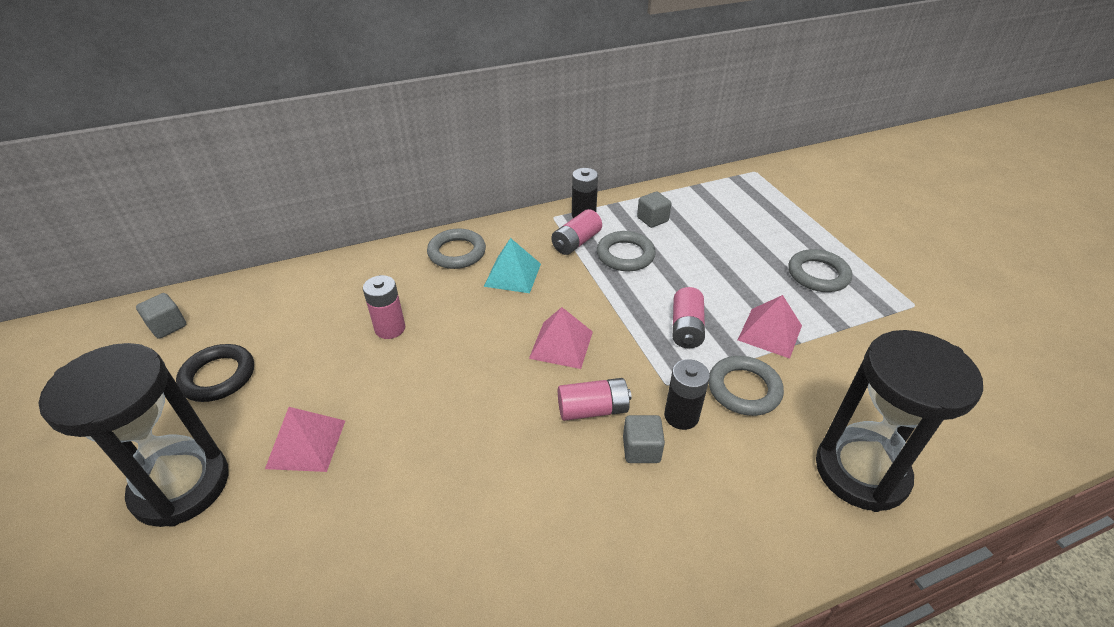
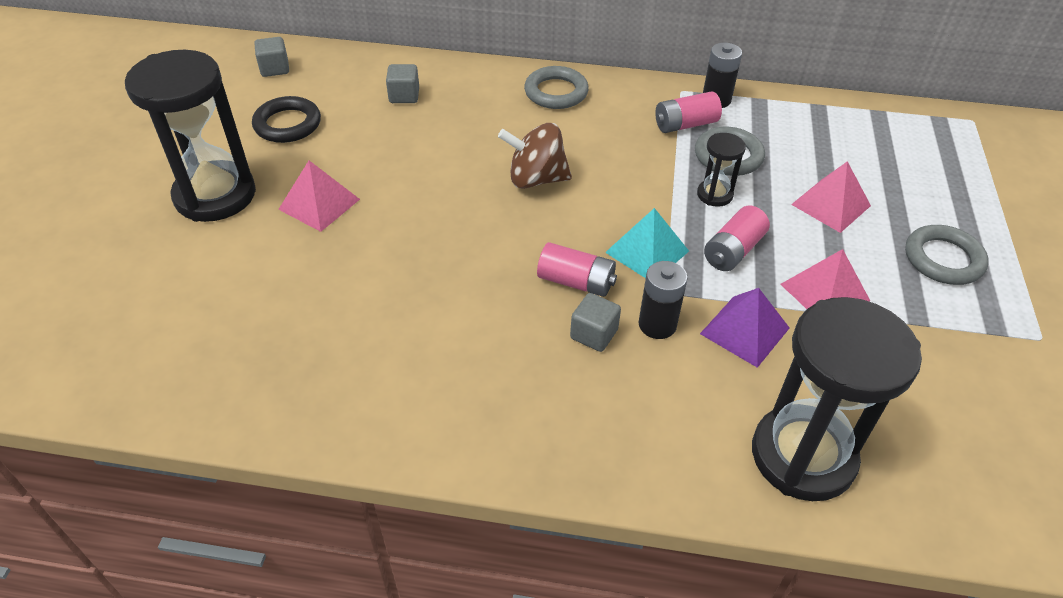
camera: 30 degrees right, 5 degrees up
pink battery [363,275,405,339] -> none
turquoise pyramid [484,238,541,293] -> turquoise pyramid moved to [605,208,689,278]
pink pyramid [529,307,593,369] -> pink pyramid moved to [791,161,871,233]
grey cube [637,192,671,228] -> grey cube moved to [386,64,419,103]
grey ring [709,356,784,416] -> purple pyramid [700,288,789,368]
none -> brown spinning top [498,123,572,189]
none -> black hourglass [697,133,746,207]

